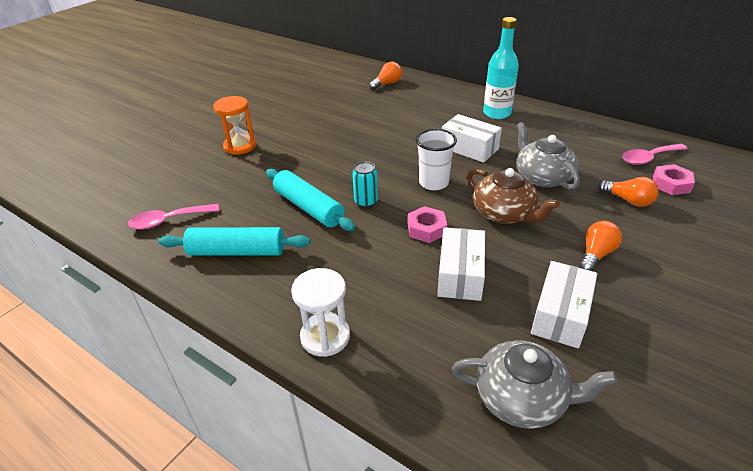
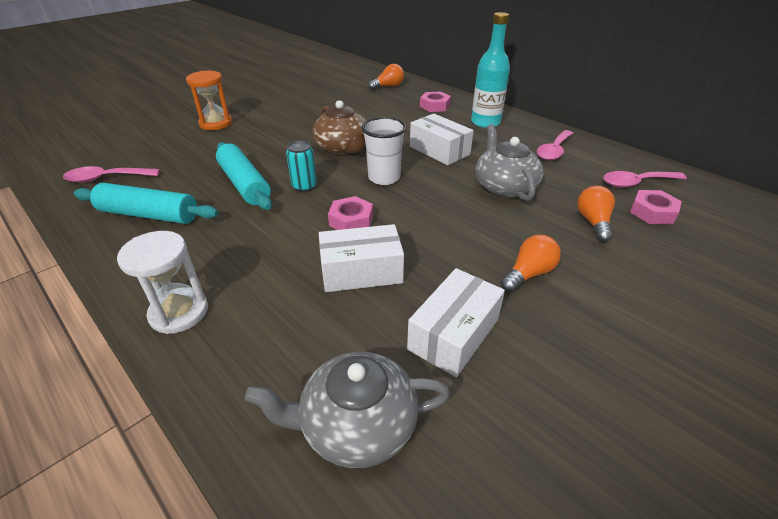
camera: 10 degrees right, 0 degrees up
white box [437,227,485,301] -> white box turned 60 degrees clockwise [319,224,404,292]
grey teapot [452,340,617,429] -> grey teapot turned 150 degrees clockwise [245,352,450,468]
brown teapot [467,168,560,224] -> brown teapot moved to [312,100,367,155]
orange light bulb [598,177,659,207] -> orange light bulb turned 135 degrees counterclockwise [577,186,615,242]
none -> pink nut [420,91,451,112]
none -> pink spoon [537,130,574,161]

